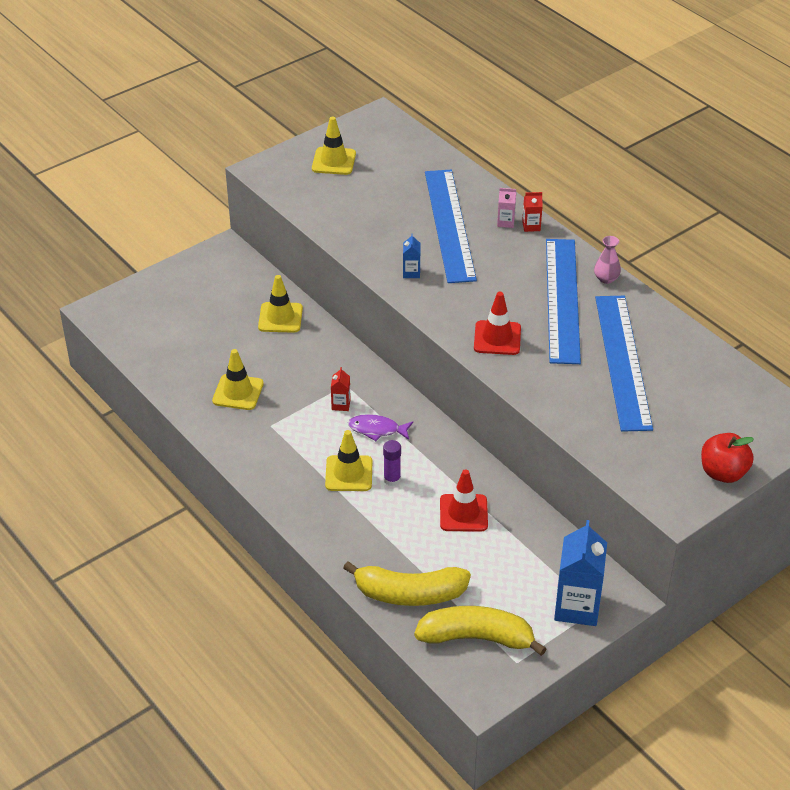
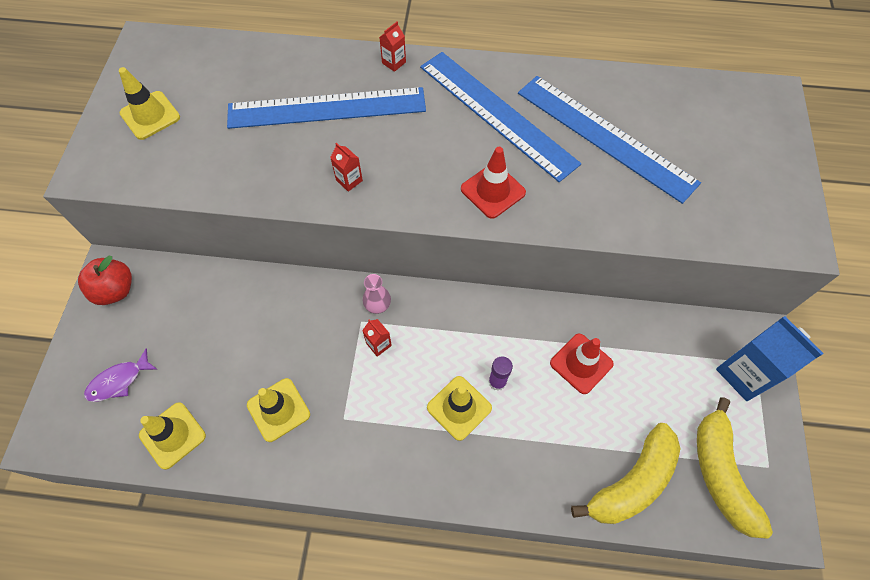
camera: 45 degrees left, 20 degrees up
yellow traffic cone [258,275,303,333] -> yellow traffic cone moved to [139,402,206,470]
purple fish [348,414,413,441] -> purple fish moved to [84,348,157,402]
blue carton [403,233,421,278] -> red carton [330,143,363,192]
yellow banana [414,606,547,656] -> yellow banana turned 60 degrees counterclockwise [697,397,773,539]
blue ruler [425,170,477,283] -> blue ruler turned 45 degrees counterclockwise [227,87,426,129]
pink carton [497,188,516,228] -> none
pink vase [594,236,621,284] -> pink vase moved to [363,274,391,314]
red apple [701,433,754,483] -> red apple moved to [78,256,132,305]

